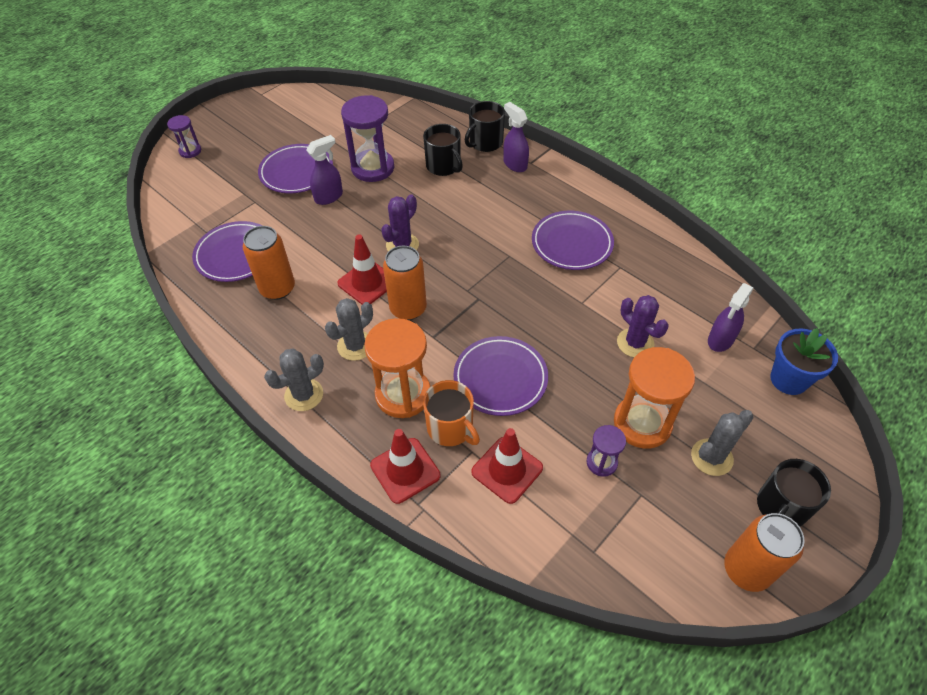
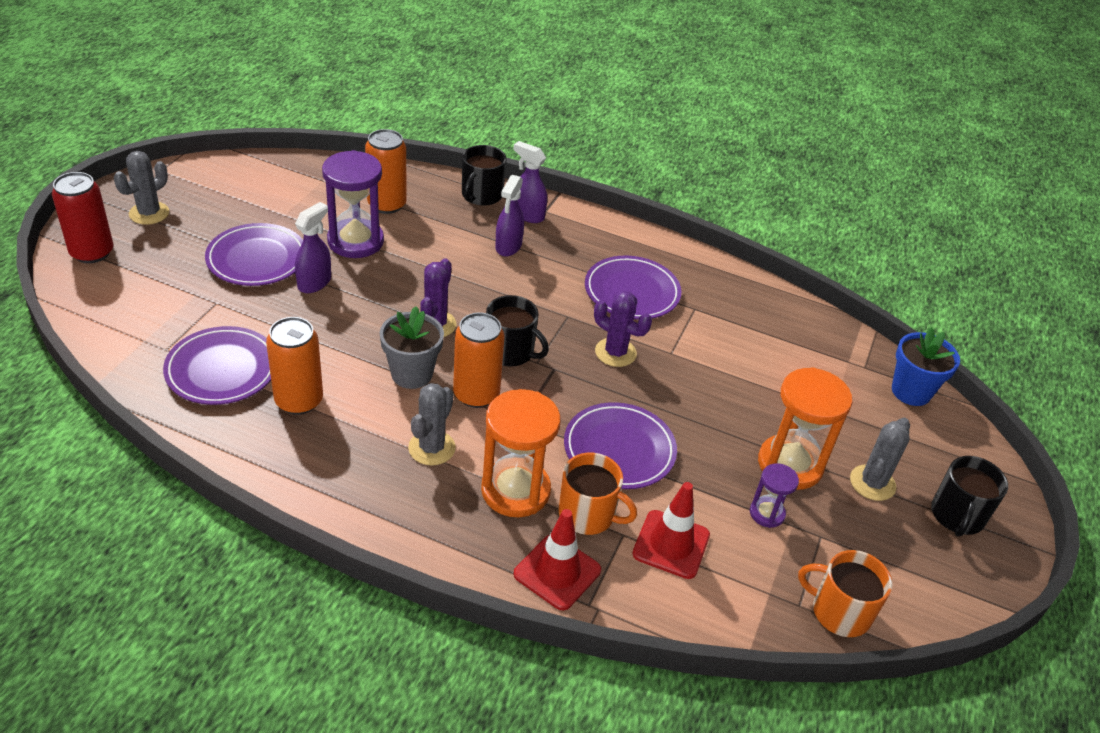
camera: 25 degrees left, 10 degrees down
purple hourglass [167,115,201,158] -> red can [52,172,113,263]
grey cactus [264,349,324,411] -> grey cactus moved to [114,151,169,225]
red traffic cone [337,234,387,304] -> grey flower pot [380,306,444,389]
black mug [423,124,463,176] -> black mug moved to [486,295,549,367]
purple cactus [617,295,669,357] -> purple cactus moved to [594,291,652,367]
purple spray bottle [708,283,754,352] -> purple spray bottle moved to [495,175,524,256]
orange can [724,513,805,592] -> orange can moved to [365,129,407,214]
none -> orange mug [798,550,893,637]

